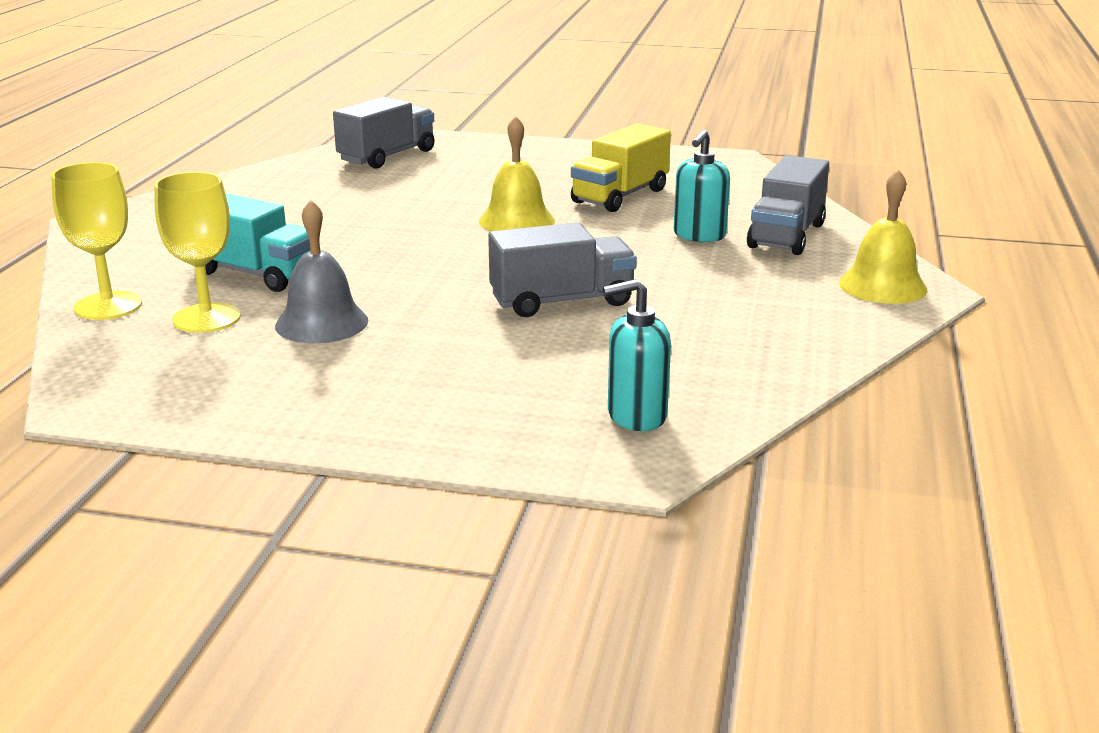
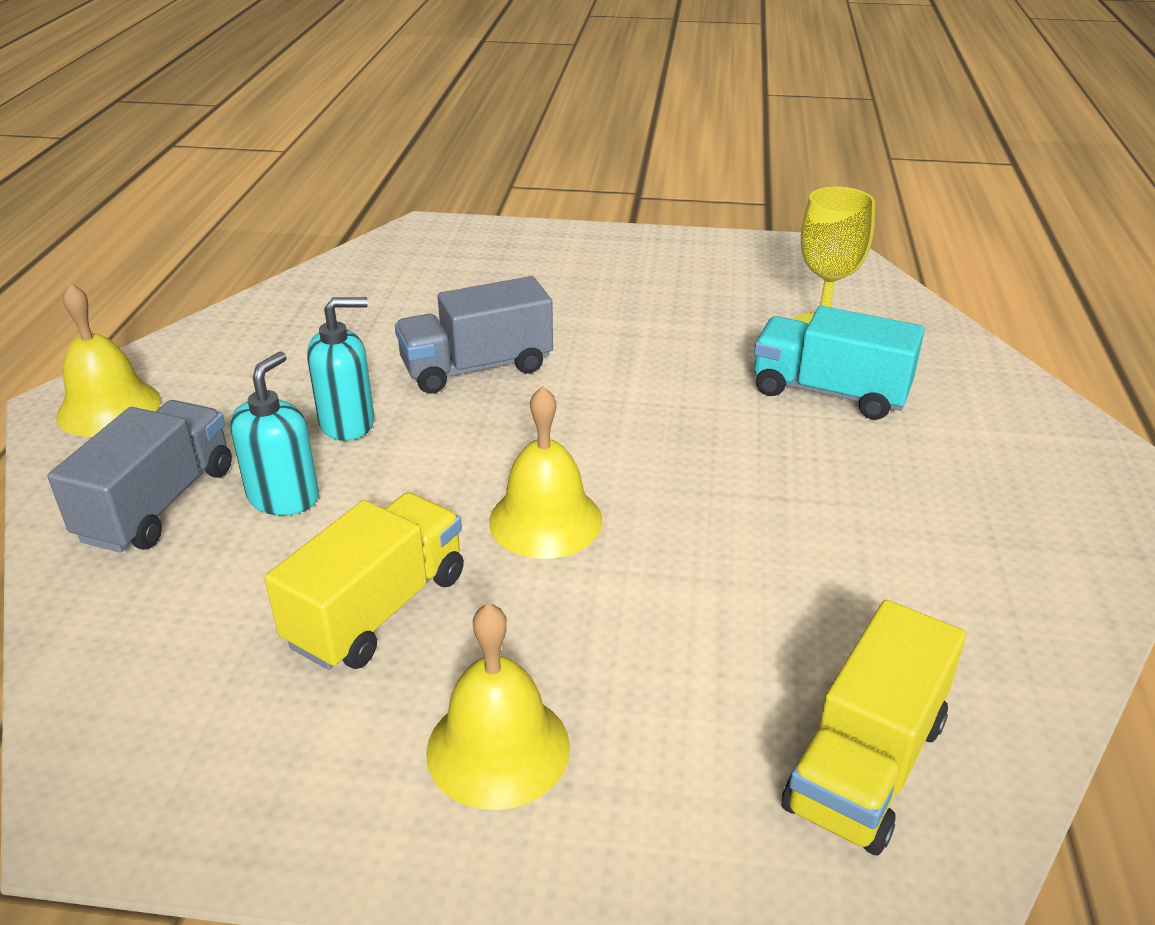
camera: 175 degrees right, 10 degrees up
yellow goblet [51,162,142,320] -> none
grey bell [275,200,368,343] -> none
grey truck [333,97,435,169] -> yellow truck [782,600,966,855]
turquoise soap dispenser [603,279,671,431] -> turquoise soap dispenser moved to [307,297,375,441]
none -> yellow bell [426,603,570,810]

